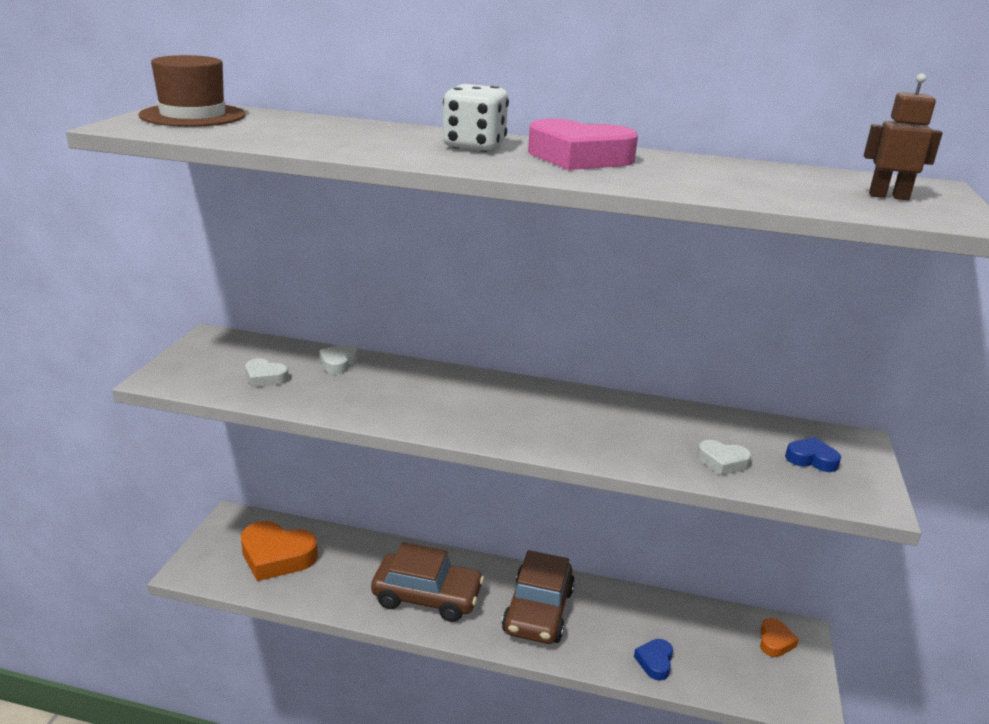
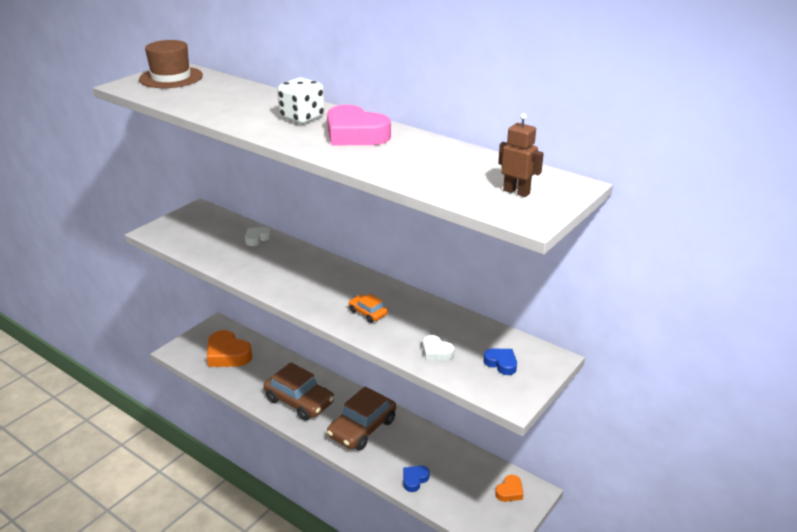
camera: 25 degrees right, 5 degrees up
white heart [245,358,289,387] -> none
none -> orange car [349,294,388,323]

